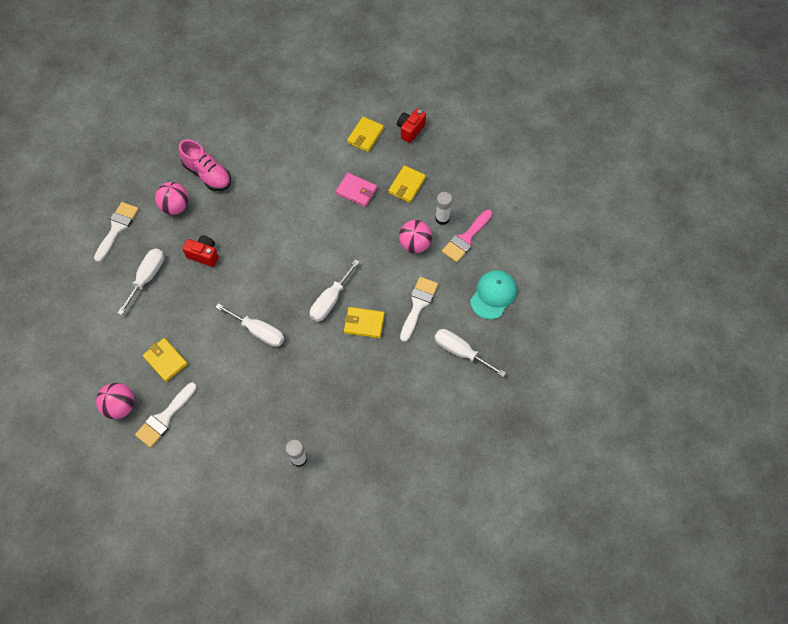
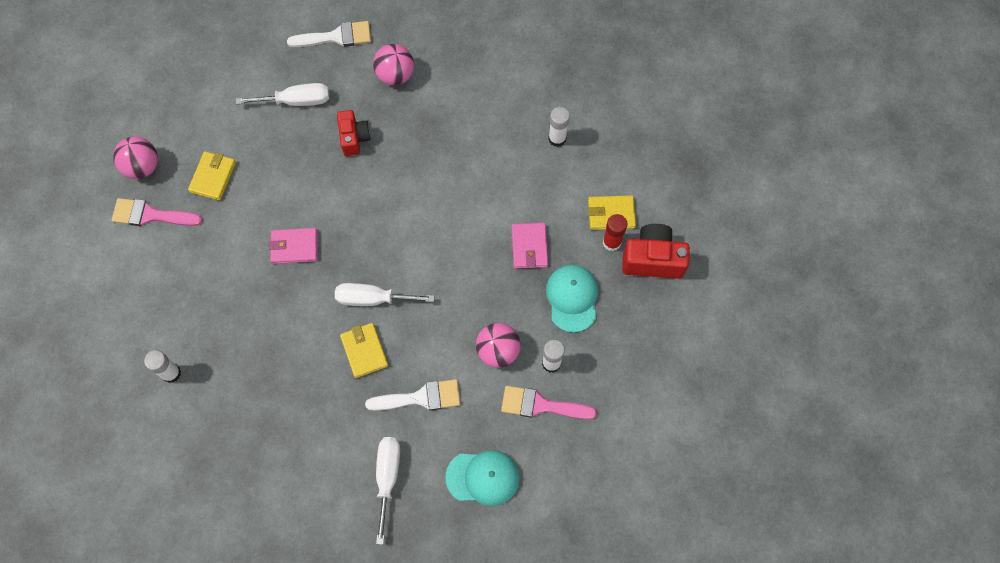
camera: 60 degrees right, 5 degrees up
white brush [135,383,197,448] -> pink brush [112,198,202,226]
pink shoe [179,139,231,191] -> none
white screwdriver [215,303,284,347] -> pink wallet [269,228,318,264]
yellow wallet [388,165,426,203] -> turquoise cap [546,265,598,333]
red camera [397,109,426,143] -> red camera [622,224,690,279], size x1.50
none -> white glue stick [548,107,570,147]
none -> red glue stick [603,214,627,251]

